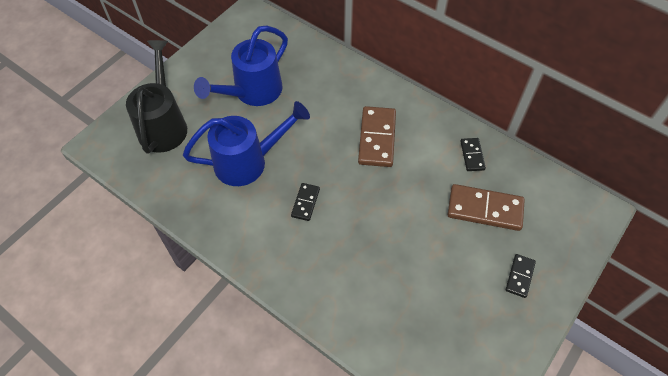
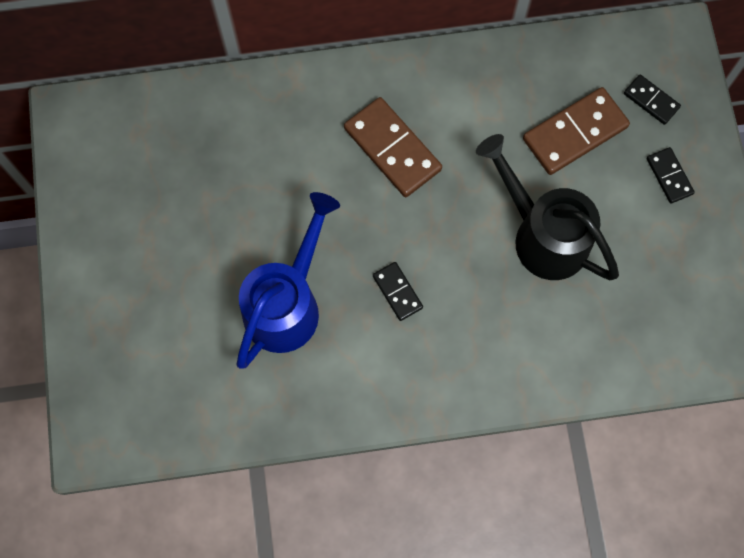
camera: 45 degrees left, 15 degrees up
black watering can [126,40,187,154] -> black watering can moved to [476,134,619,280]
blue watering can [194,25,288,106] -> none
black domino [460,138,486,171] -> black domino moved to [624,75,681,125]

